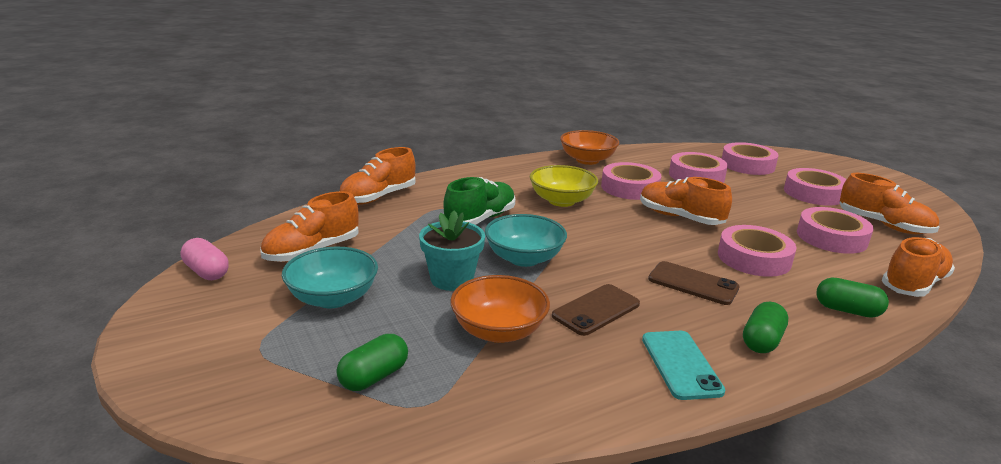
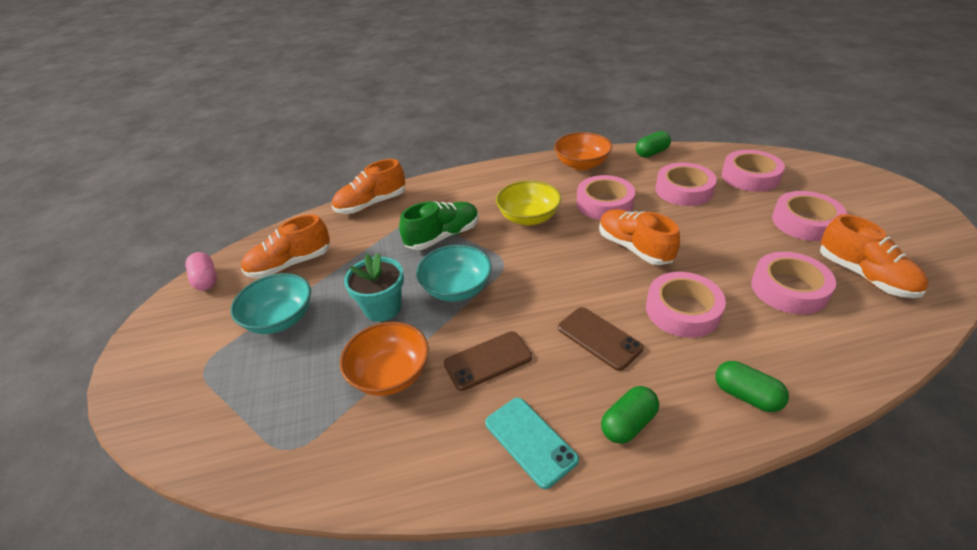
camera: 20 degrees right, 15 degrees up
green capsule [336,334,408,391] -> green capsule moved to [636,131,671,158]
turquoise phone [642,331,725,400] -> turquoise phone turned 45 degrees counterclockwise [485,398,579,489]
orange shoe [882,237,955,297] -> none

